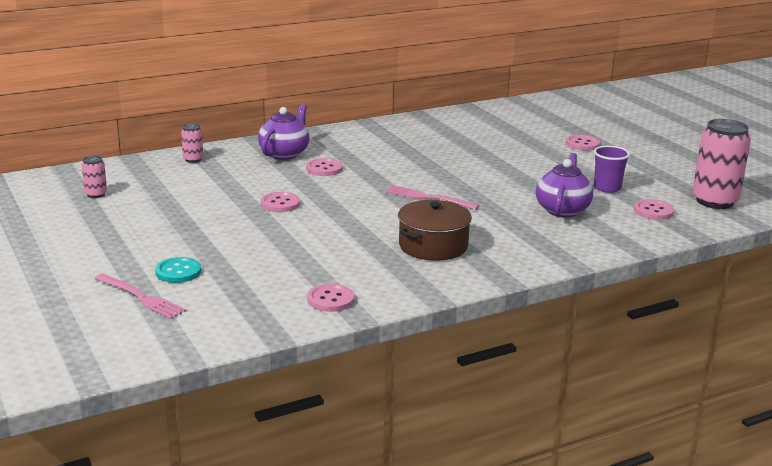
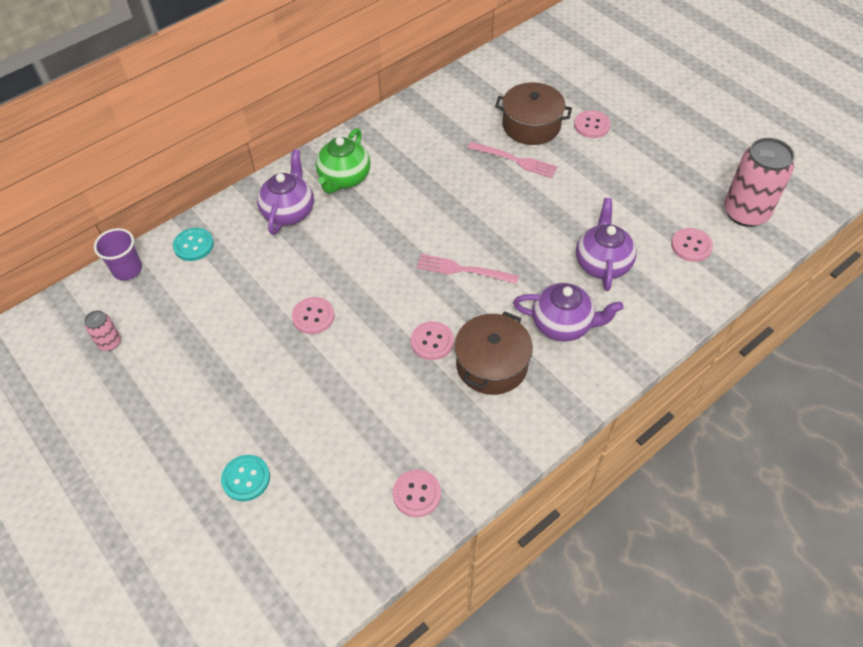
camera: 10 degrees left, 30 degrees up
pink fork [94,274,186,319] -> pink fork moved to [468,142,558,178]
pink can [181,124,203,163] -> turquoise button [173,228,214,261]
pink button [306,158,343,176] -> pink button moved to [411,321,454,360]
purple cup [594,146,630,193] -> purple cup moved to [94,228,142,280]
none -> green teapot [316,128,370,194]
none -> brown pot [495,82,572,145]
none -> purple teapot [513,283,624,342]

